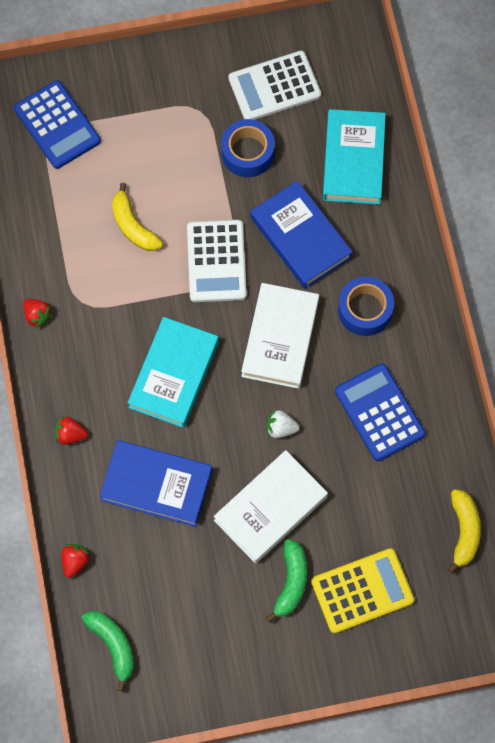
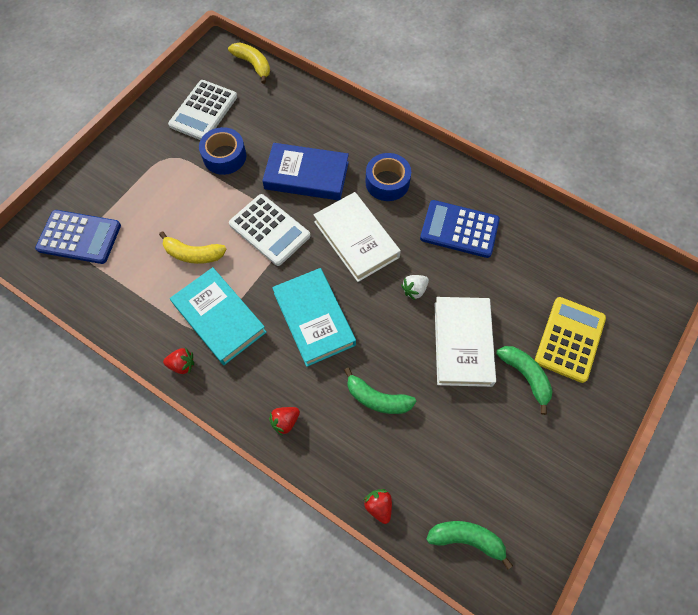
camera: 45 degrees left, 5 degrees down
blue book [99,440,212,527] -> green banana [344,368,416,414]
turquoise book [323,109,386,205] -> turquoise book moved to [170,267,267,365]
yellow banana [448,489,481,574] -> yellow banana moved to [228,42,270,84]

